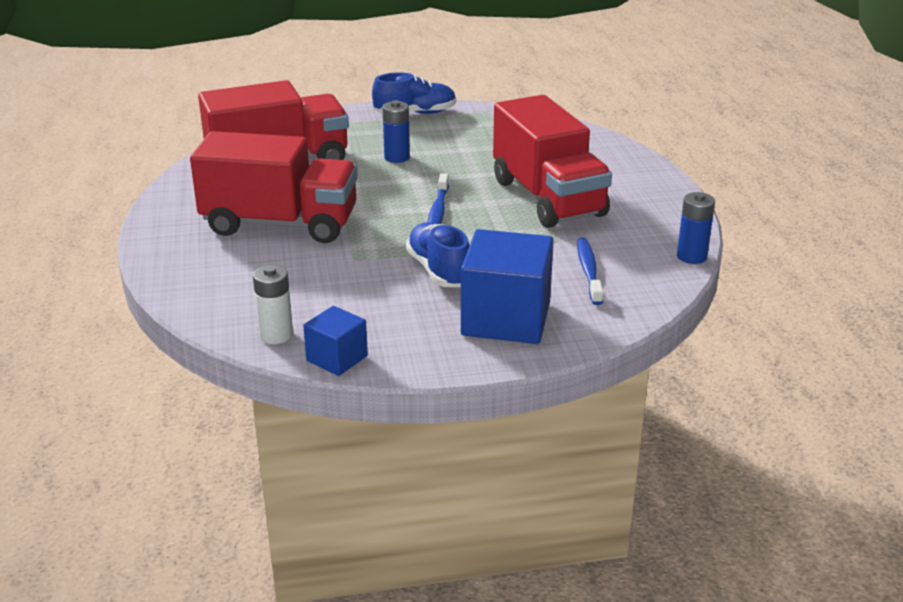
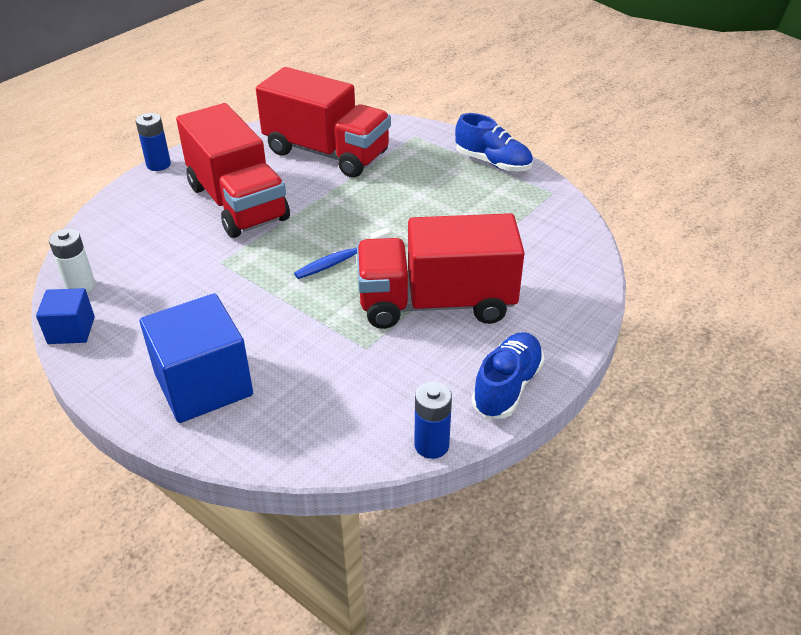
camera: 50 degrees right, 10 degrees up
blue battery [383,100,410,163] -> blue battery moved to [136,113,171,171]
blue shoe [406,222,469,287] -> blue shoe moved to [472,332,544,418]
red truck [493,95,612,228] -> red truck turned 60 degrees clockwise [357,213,525,329]
blue toothbrush [577,238,603,305] -> none

